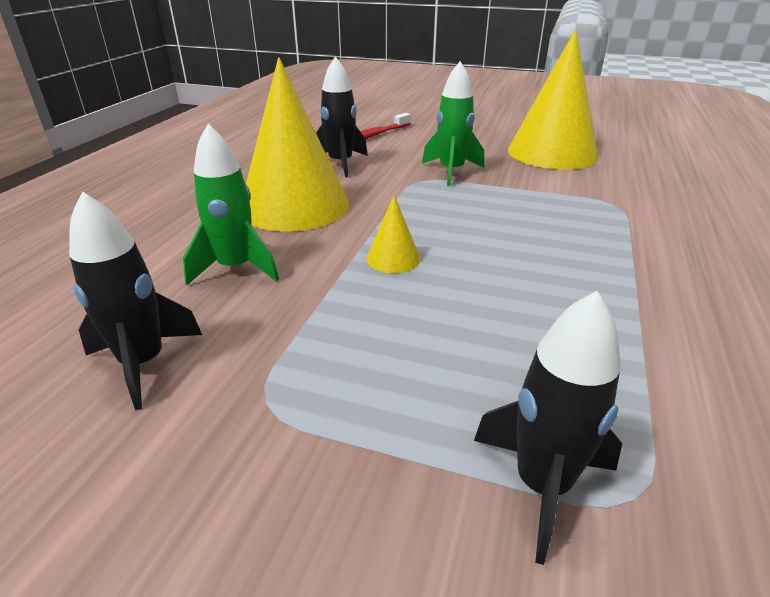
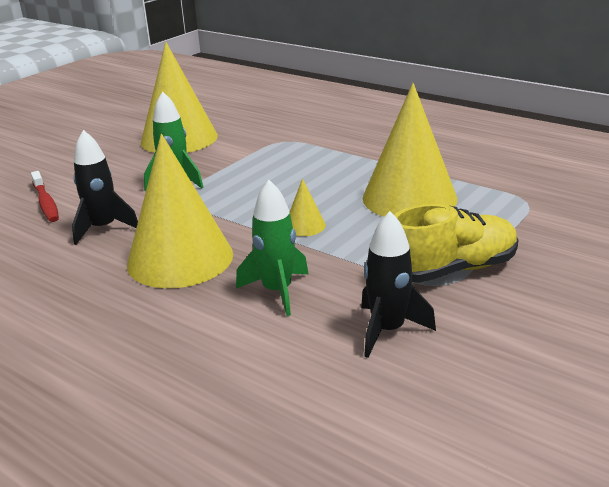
camera: 70 degrees left, 5 degrees down
black rocket [474,291,622,565] -> none
none -> yellow cone [363,83,457,217]
none -> yellow shoe [394,204,518,283]

